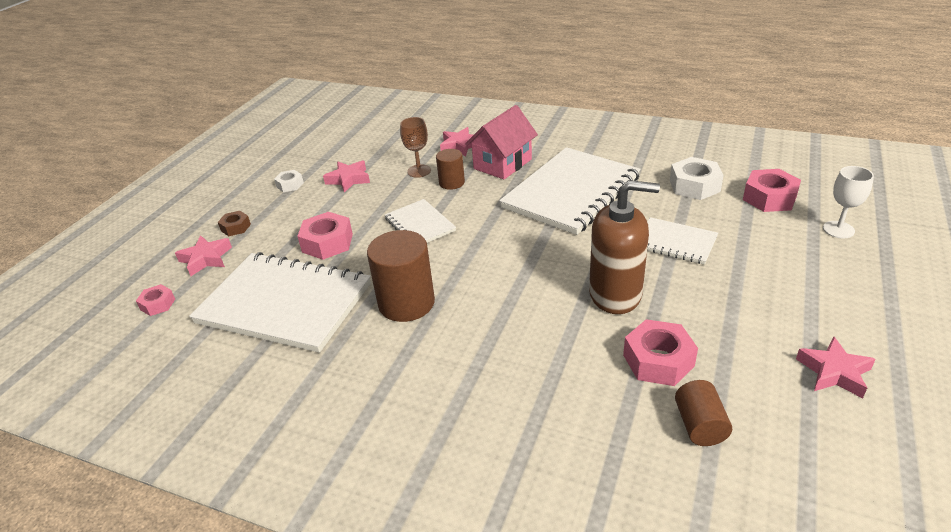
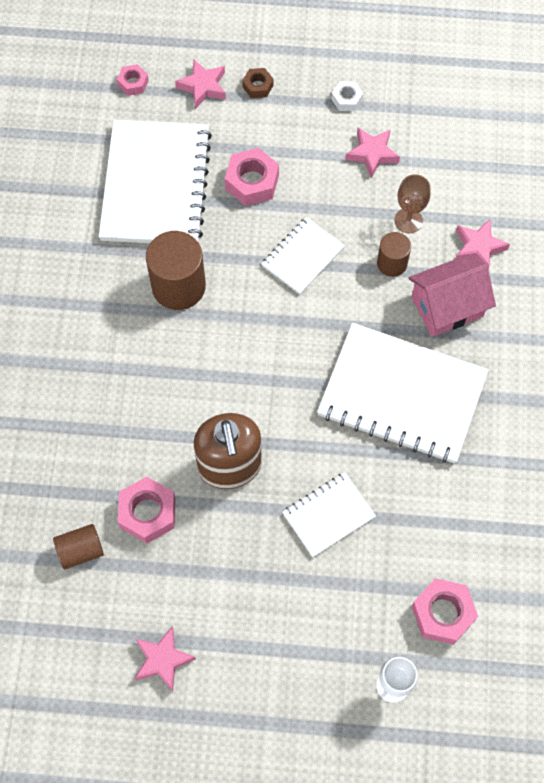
camera: 70 degrees right, 30 degrees up
pink house [465,105,538,179] -> pink house turned 45 degrees counterclockwise [409,255,496,337]
white notebook [647,217,718,265] -> white notebook turned 45 degrees clockwise [282,473,376,557]
white nut [670,157,724,200] -> none

